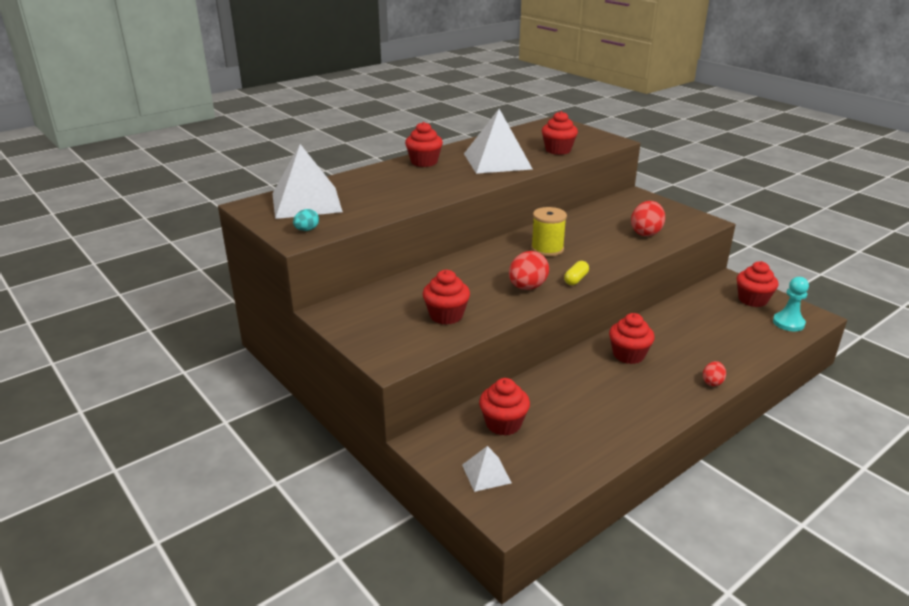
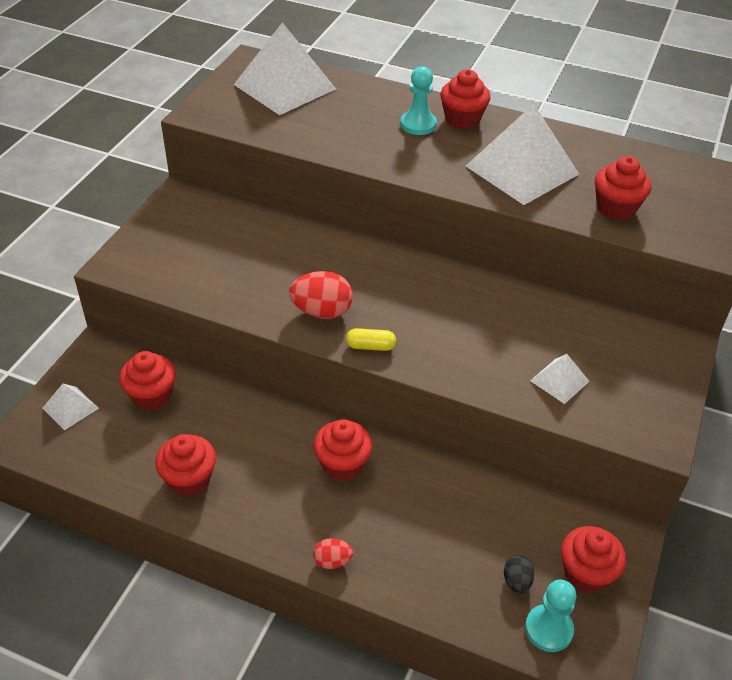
camera: 60 degrees right, 15 degrees up
turquoise egg [293,209,319,231] -> none
red cupcake [423,270,470,325] -> red cupcake moved to [155,434,216,496]
yellow spool [531,207,567,257] -> none
red egg [631,201,665,236] -> white pyramid [530,354,590,404]
none -> turquoise pawn [400,66,437,135]
none -> black egg [504,555,535,594]

